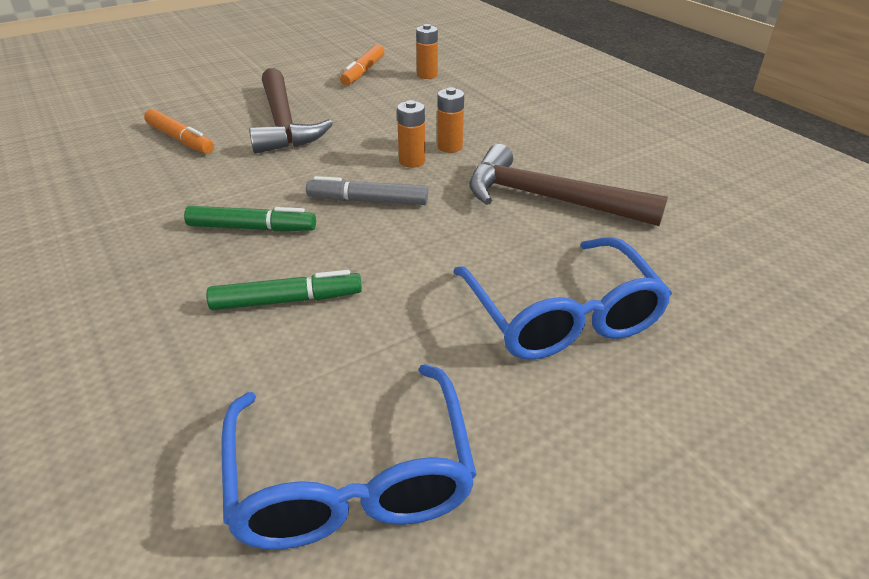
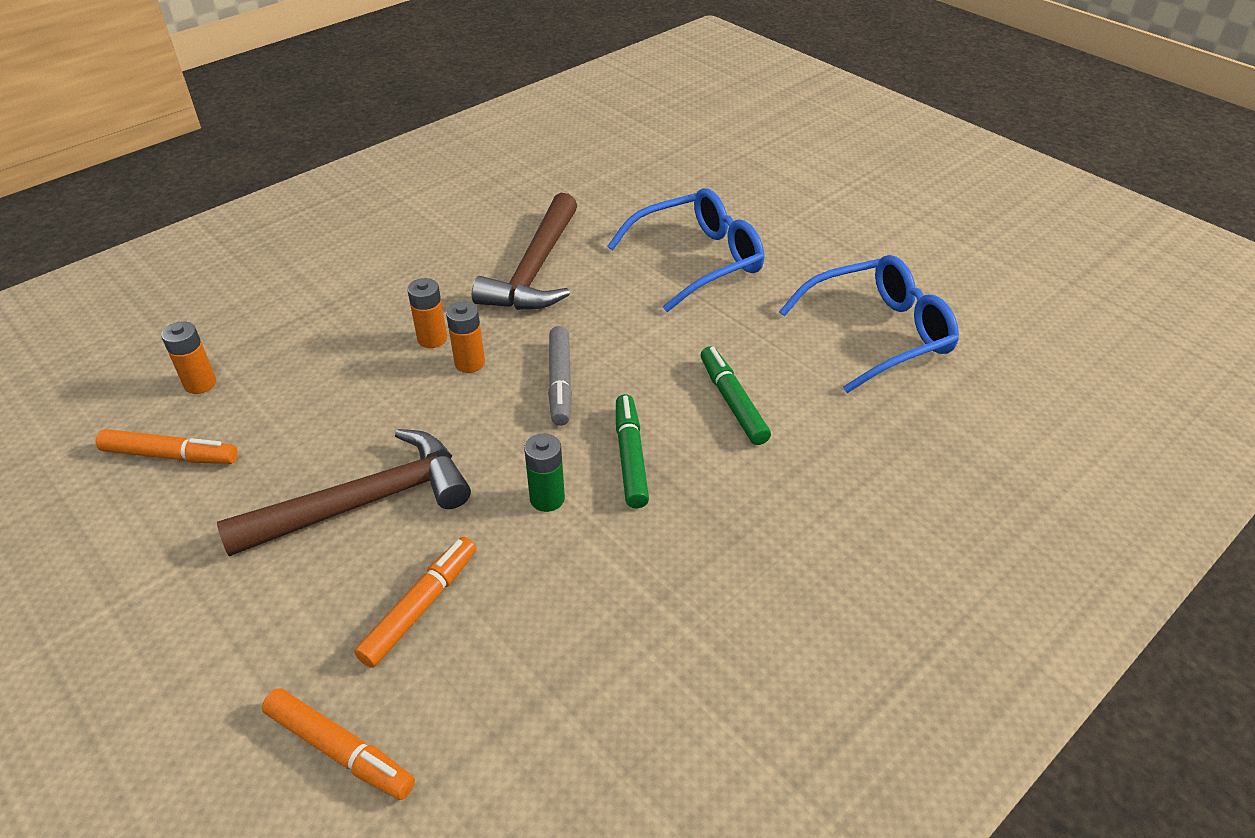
camera: 100 degrees left, 5 degrees up
none -> orange marker [262,688,415,800]
none -> green battery [524,433,565,512]

